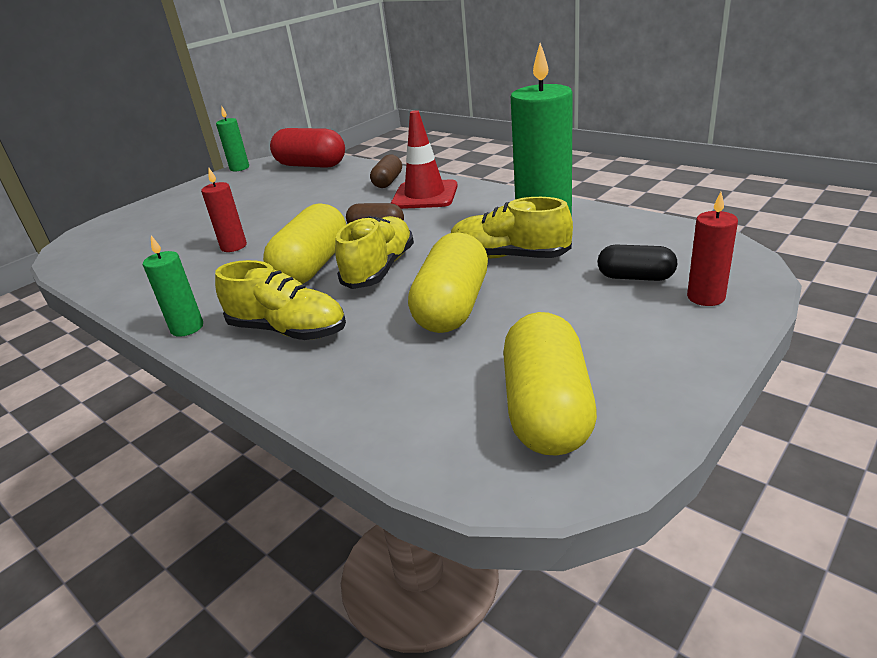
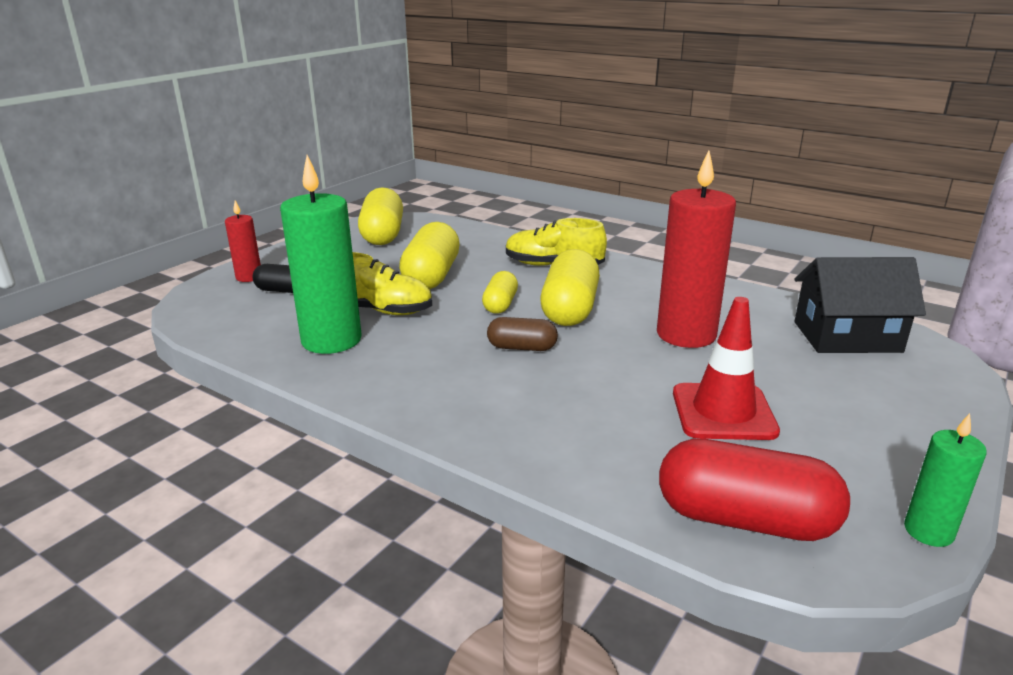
camera: 170 degrees right, 5 degrees down
green candle [143,236,203,337] -> none
red candle [201,168,247,252] -> red candle [657,150,736,348], size x1.95
yellow shoe [335,216,414,289] -> yellow capsule [482,271,518,314]
brown capsule [370,154,402,188] -> none
red traffic cone [391,110,458,209] -> red traffic cone moved to [673,297,780,440]
none -> black house [794,257,926,353]

